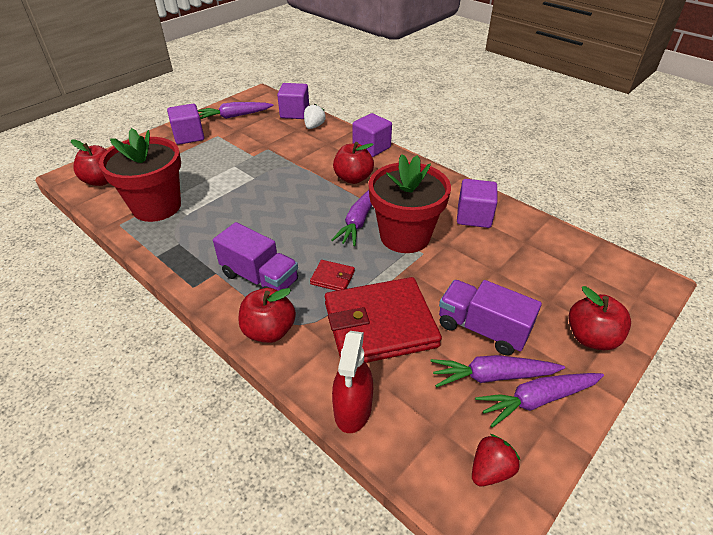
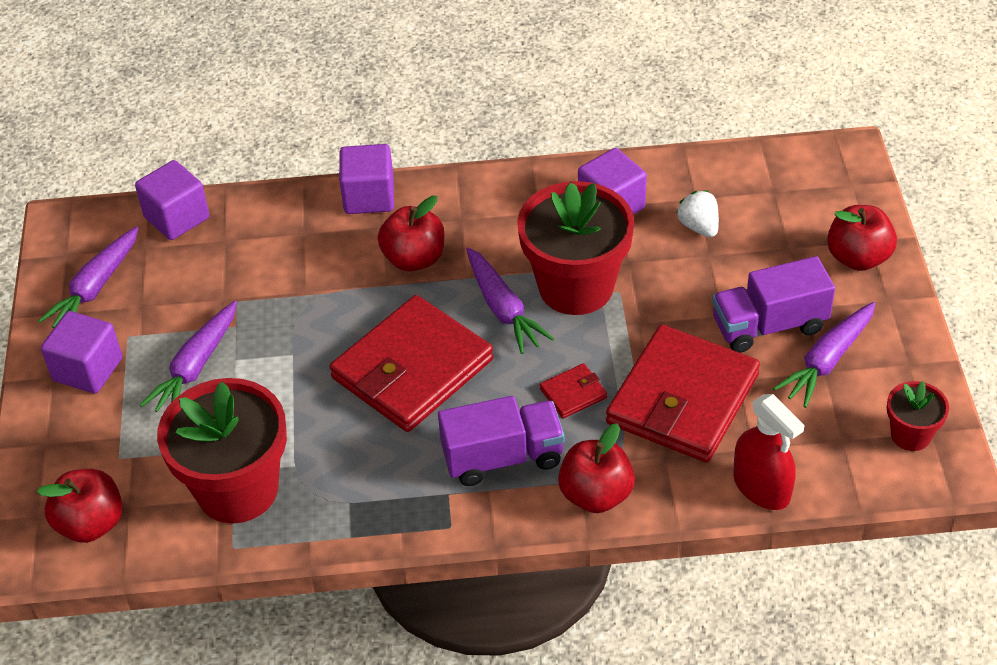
camera: 45 degrees left, 5 degrees up
white strawberry [304,104,326,129] -> white strawberry moved to [676,191,719,237]
red strawberry [472,434,520,486] -> red flower pot [887,381,949,451]
purple carrot [475,373,604,428] -> purple carrot moved to [140,301,237,412]
none -> red wallet [330,295,493,432]

